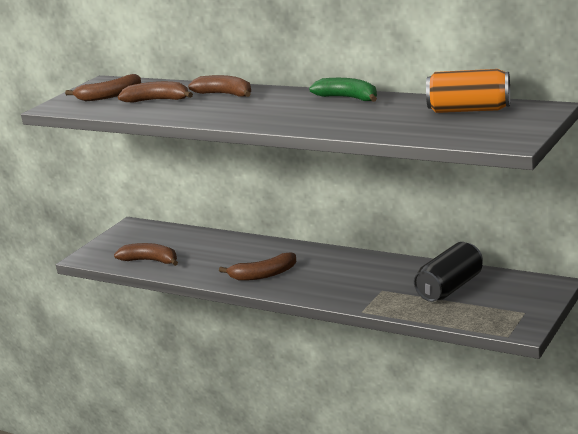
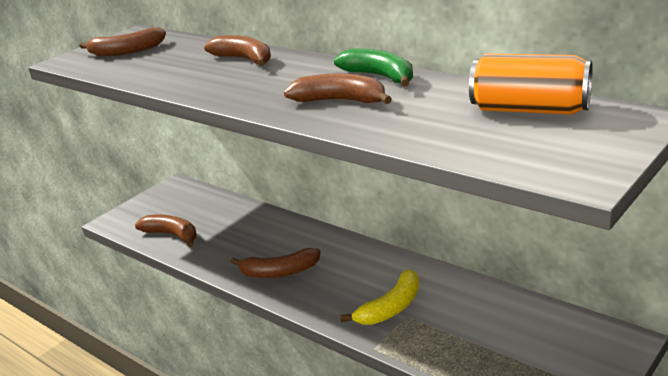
camera: 10 degrees right, 5 degrees up
brown banana [118,81,193,103] -> brown banana moved to [284,73,392,104]
black can [414,242,483,302] -> none
none -> yellow banana [340,269,419,325]

